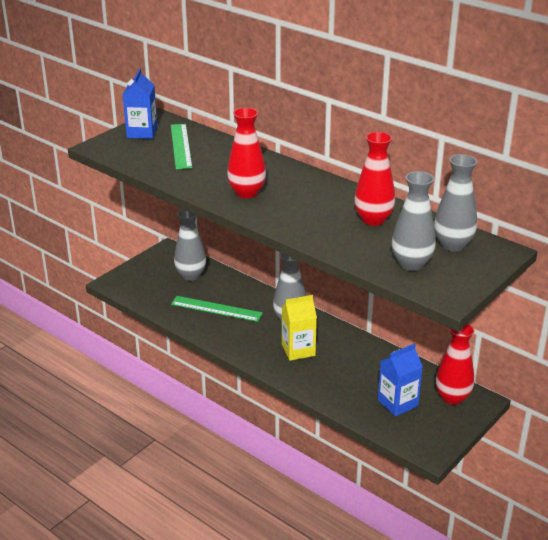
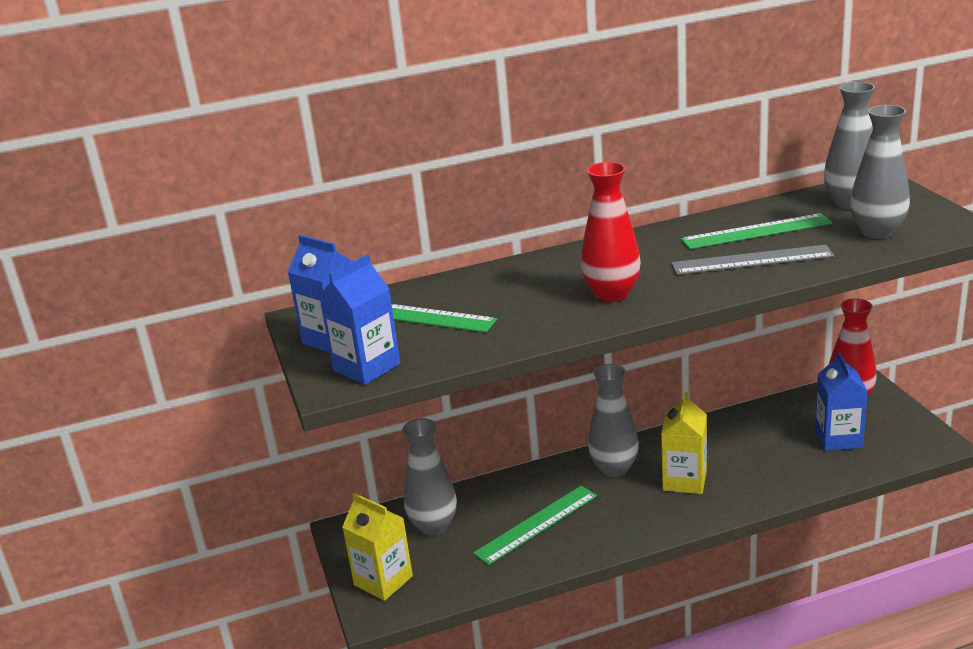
camera: 55 degrees left, 5 degrees down
red vase [354,132,395,226] -> green ruler [681,213,832,249]
none -> blue carton [319,254,400,385]
none -> yellow carton [342,493,413,601]
none -> grey ruler [671,245,834,275]

